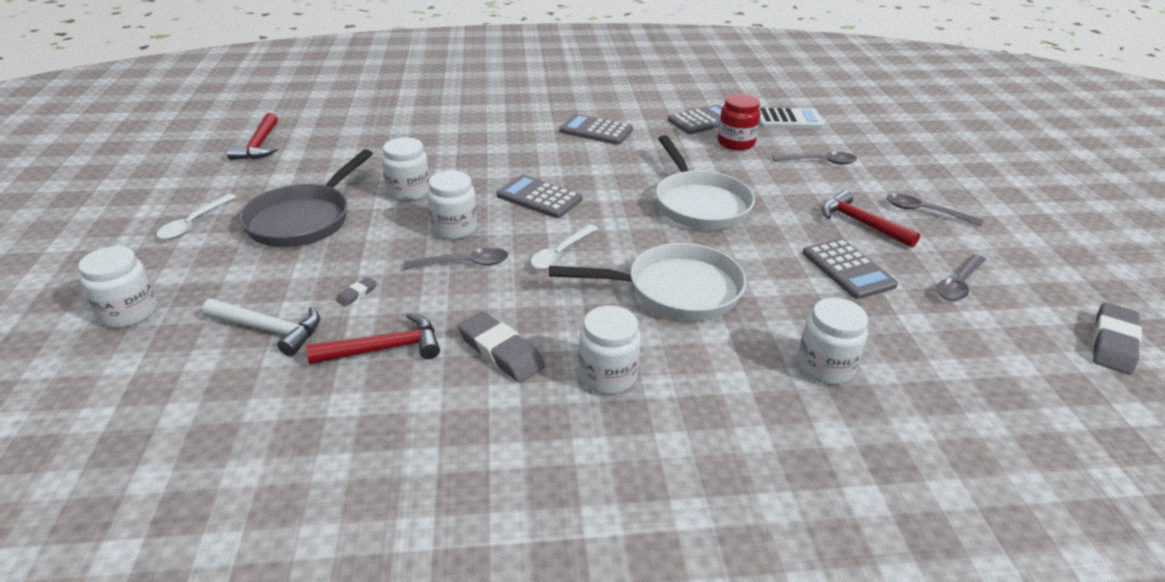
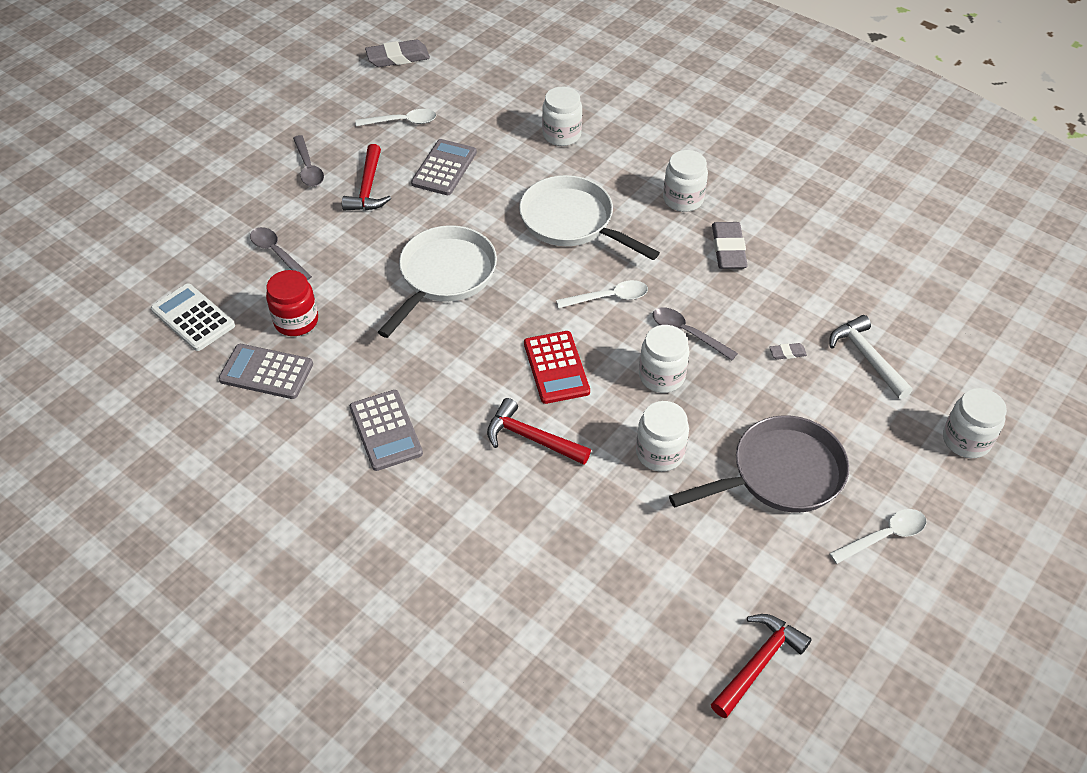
camera: 135 degrees left, 15 degrees up
red hammer [306,313,440,365] -> red hammer moved to [487,398,591,465]
grey calculator [497,175,583,218] -> red calculator [524,331,590,404]
grey spoon [937,254,986,301] -> white spoon [355,109,436,126]

